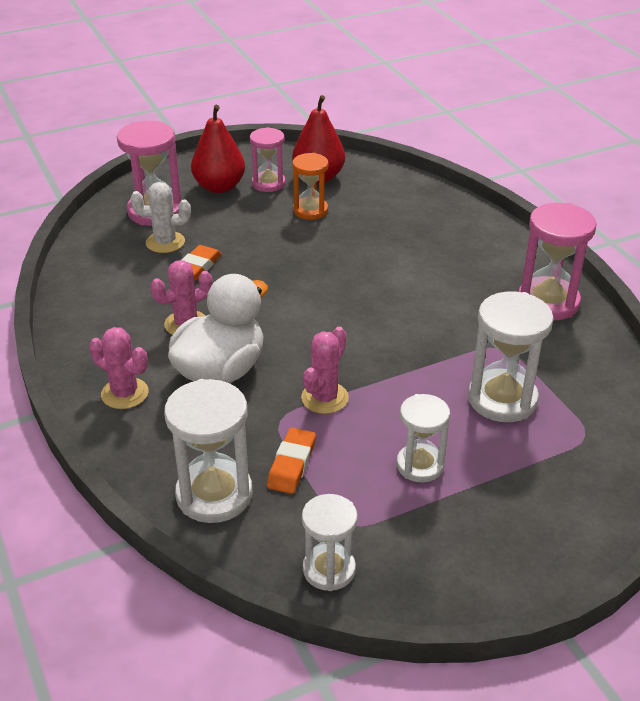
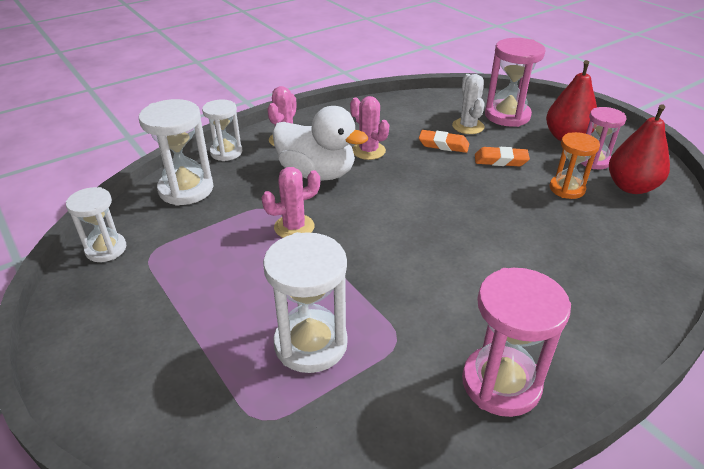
camera: 80 degrees right, 0 degrees up
orange eraser [267,427,316,494] -> orange eraser moved to [475,147,530,166]
pink cactus [301,327,349,414] -> pink cactus turned 45 degrees counterclockwise [262,167,320,238]
white hourglass [396,394,450,482] -> white hourglass moved to [202,99,242,161]

